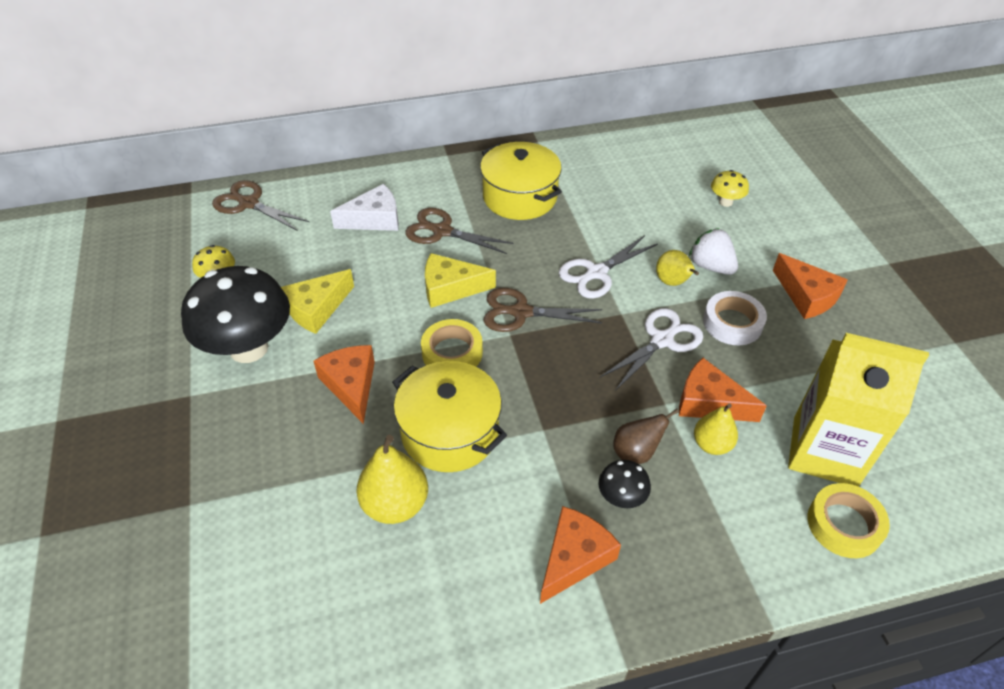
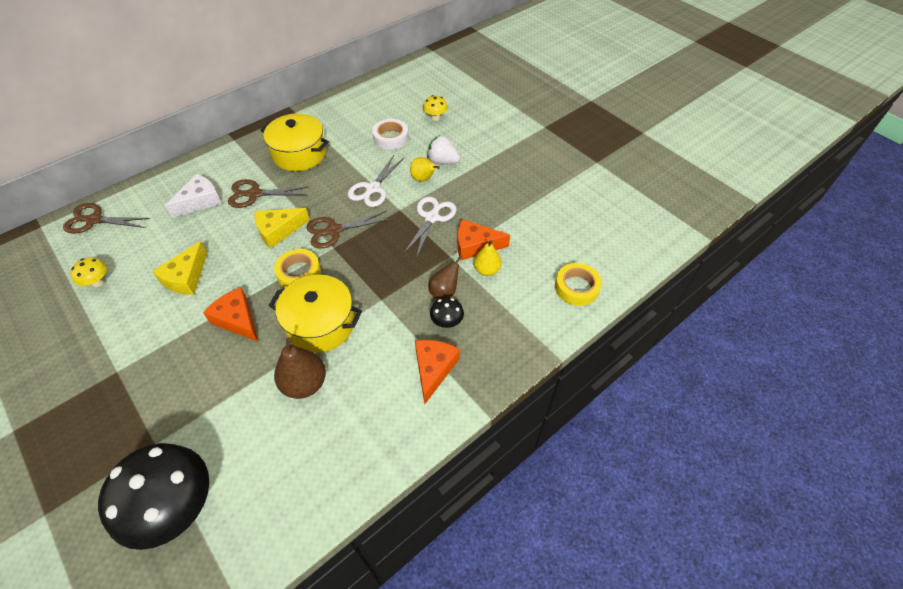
camera: 25 degrees left, 5 degrees up
black mushroom [181,266,290,363] -> black mushroom moved to [98,443,209,550]
yellow pear [357,435,428,524] -> brown pear [274,337,326,399]
white tape [703,291,767,345] -> white tape moved to [372,119,409,150]
orange cheese [773,253,848,319] -> none
yellow carton [788,333,929,487] -> none

